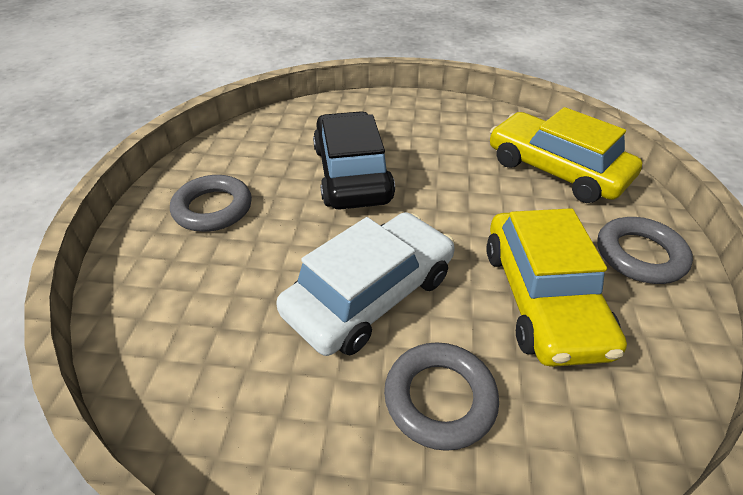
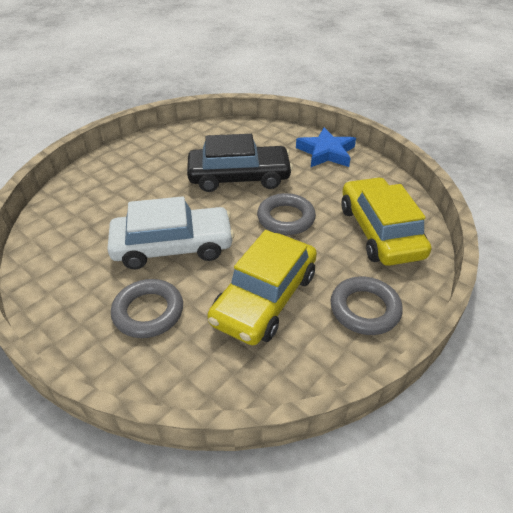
camera: 35 degrees right, 0 degrees up
grey ring [170,175,252,232] -> grey ring moved to [257,193,316,235]
black car [313,111,395,210] -> black car turned 60 degrees clockwise [187,134,293,192]
none -> blue star [296,127,356,167]

